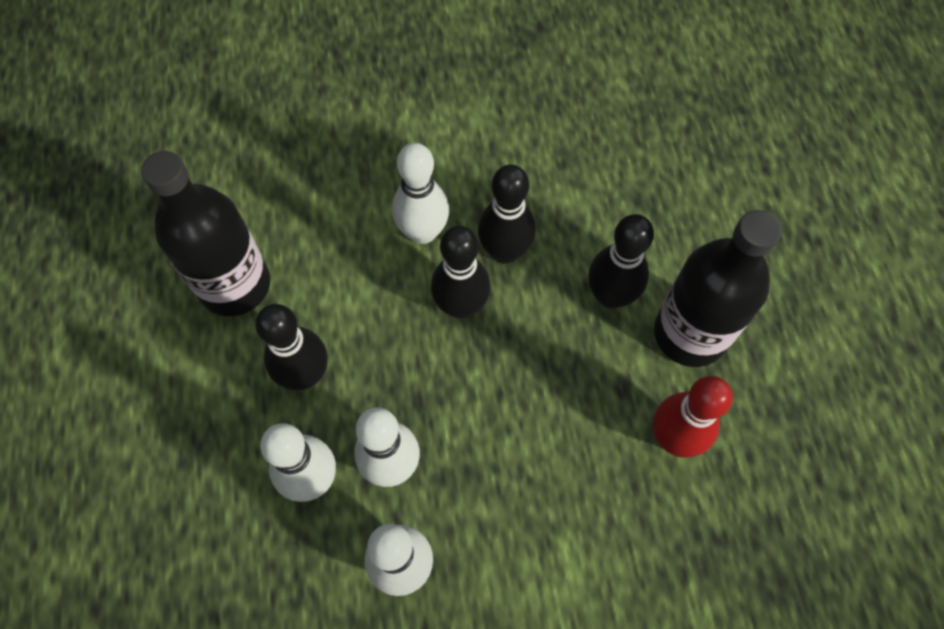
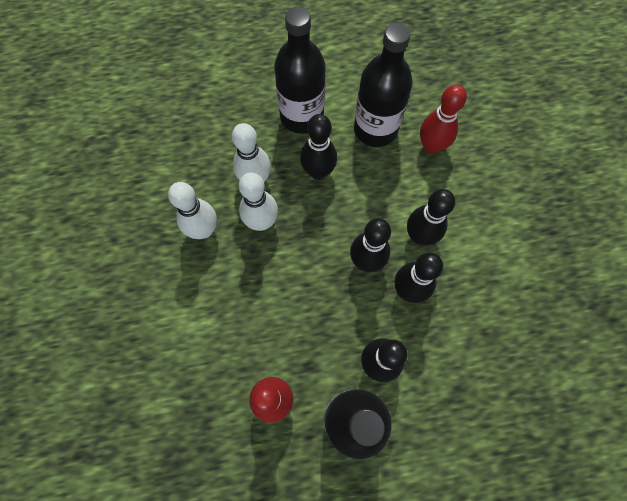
camera: 90 degrees right, 5 degrees up
white bowling pin [392,143,449,244] -> black bowling pin [407,189,455,246]
none -> black bottle [274,7,326,134]
none -> red bowling pin [420,84,467,154]

